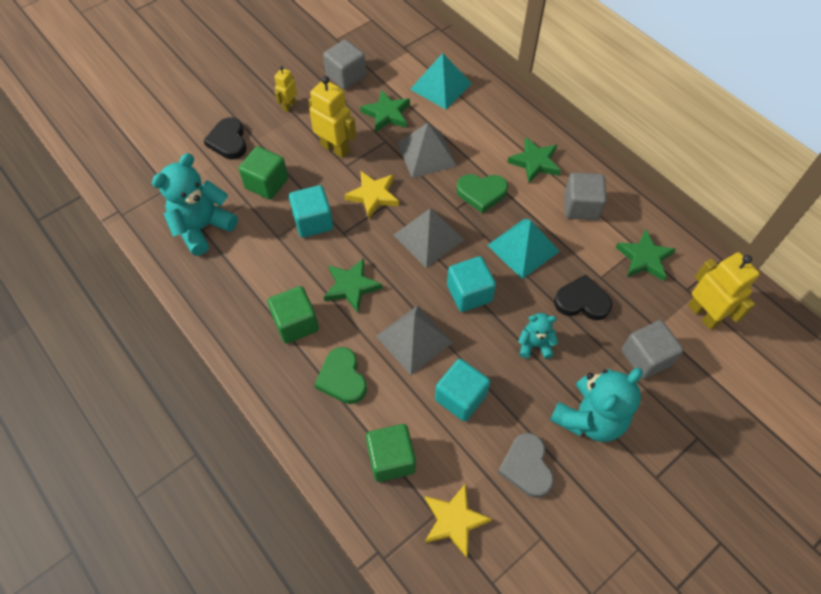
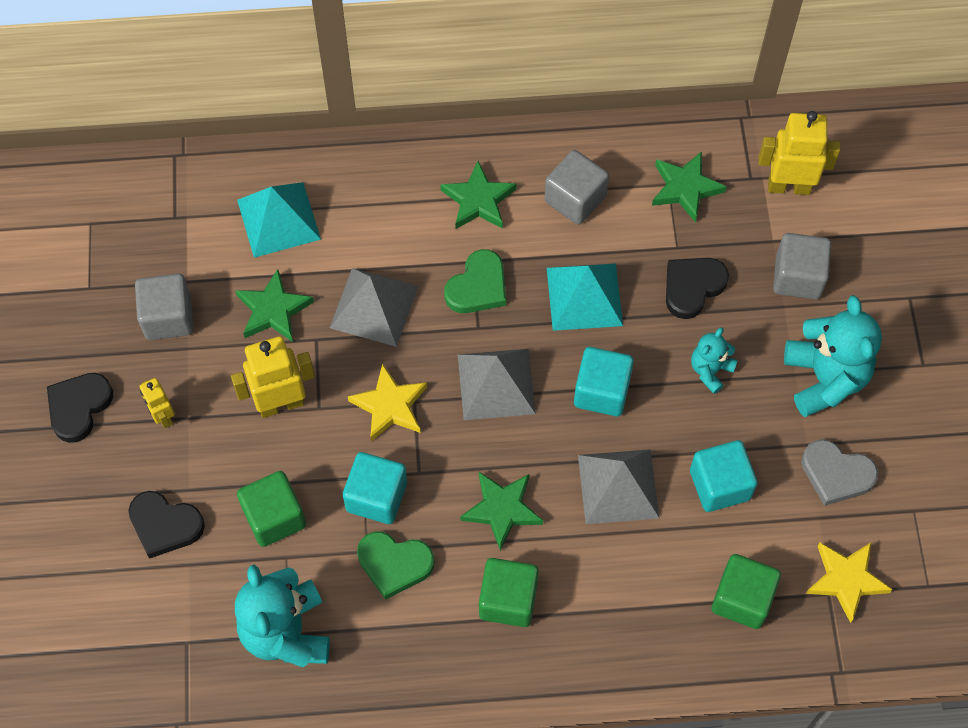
camera: 55 degrees left, 5 degrees up
green heart [315,347,367,404] -> green heart moved to [357,532,434,600]
none -> black heart [47,373,113,443]

